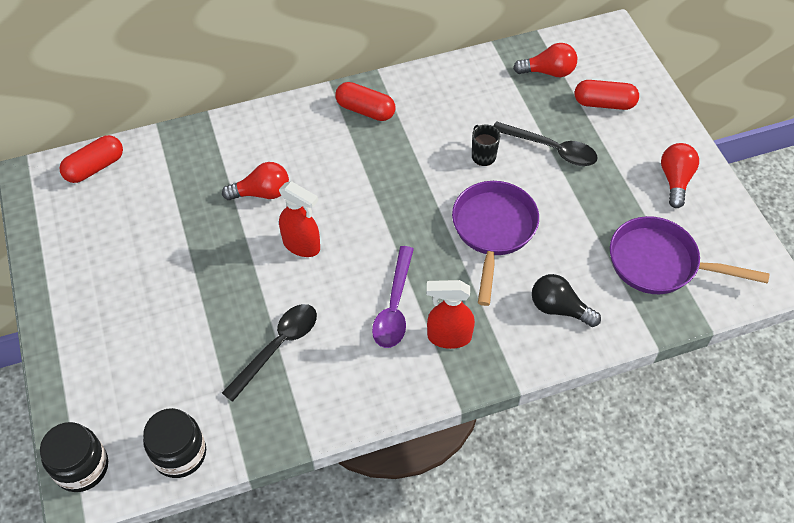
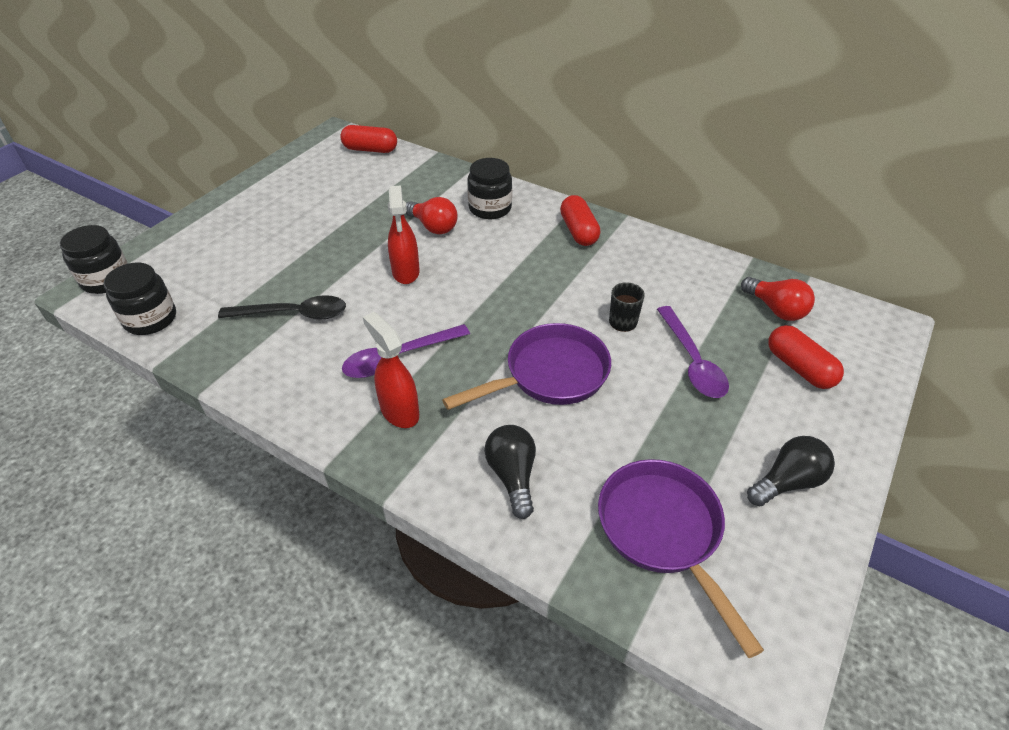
camera: 50 degrees right, 10 degrees down
black spoon [494,121,598,166] -> purple spoon [657,306,729,398]
red light bulb [661,143,699,208] -> black light bulb [747,436,835,506]
none -> black jar [467,158,512,219]

